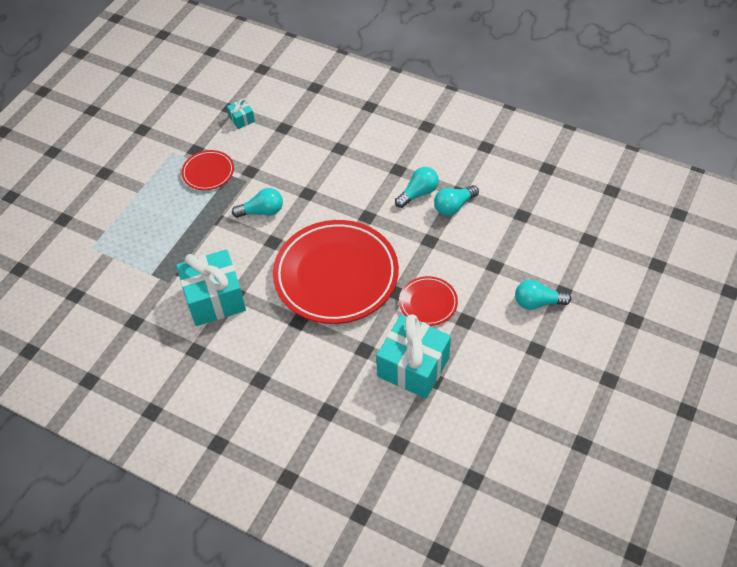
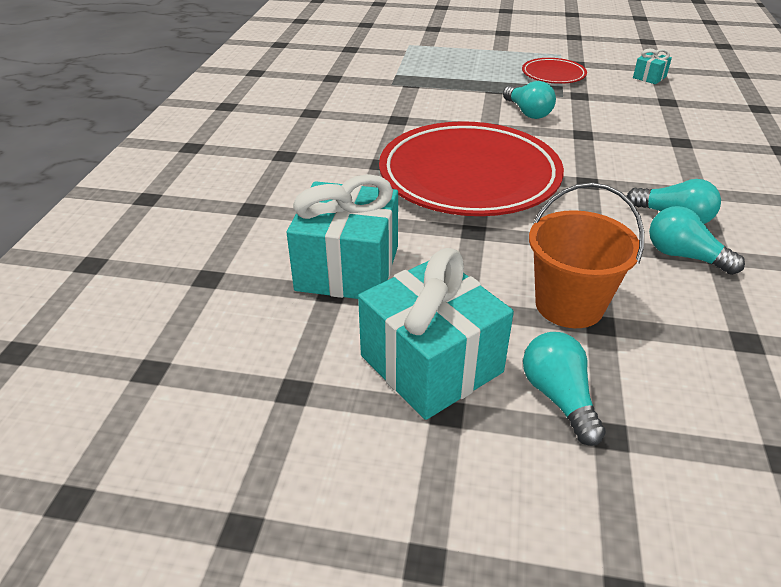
camera: 70 degrees right, 15 degrees down
turquoise gift [176,249,246,326] -> turquoise gift moved to [358,248,514,420]
red plate [399,276,458,326] -> none
none -> orange bucket [529,182,644,328]

